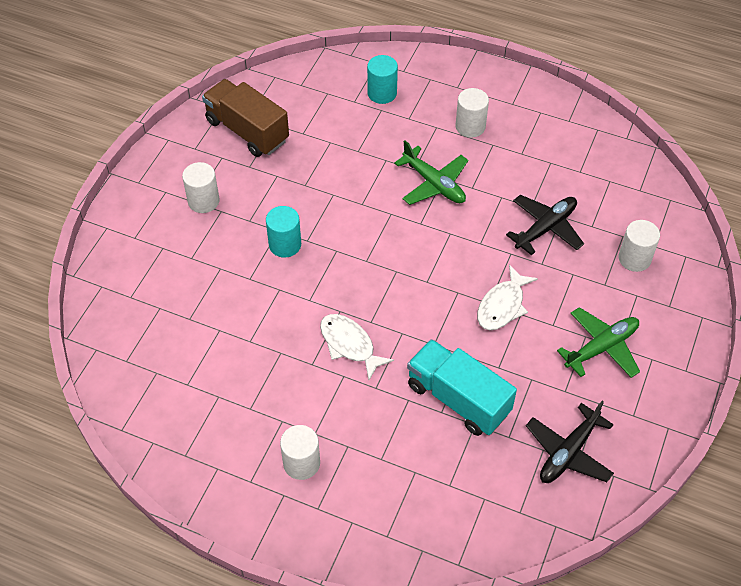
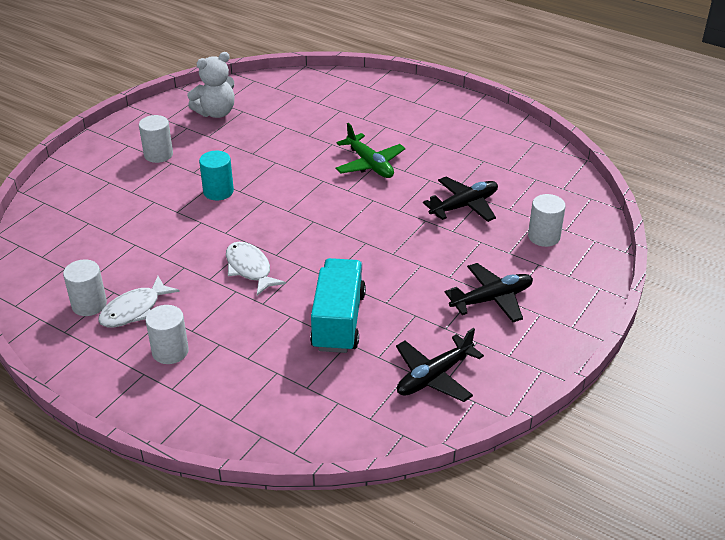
camera: 10 degrees right, 15 degrees down
brown truck [202,79,289,157] -> white teddy bear [187,52,235,118]
turquoise cylinder [367,55,398,104] -> none
turquoise truck [407,339,517,436] -> turquoise truck turned 45 degrees clockwise [310,258,366,353]
white cylinder [456,88,489,138] -> white cylinder moved to [63,259,107,316]
white fish [477,264,538,330] -> white fish moved to [98,276,180,327]
green plane [557,307,640,378] -> black plane [445,263,533,322]

